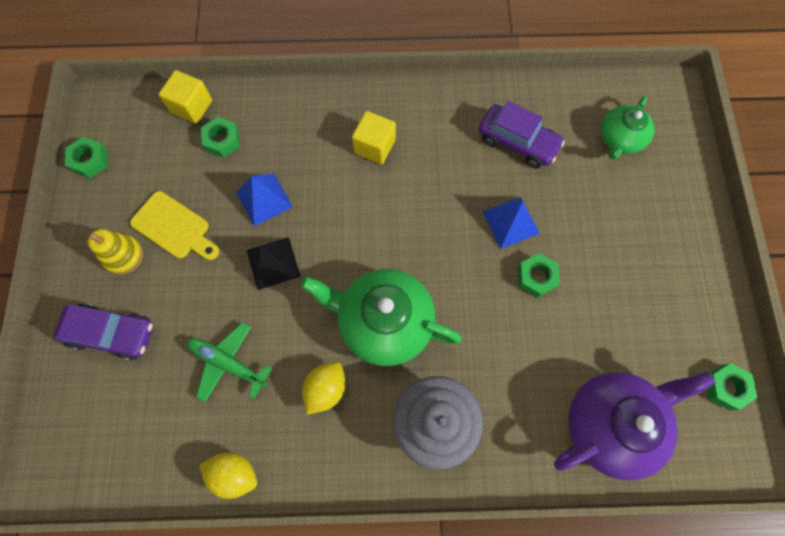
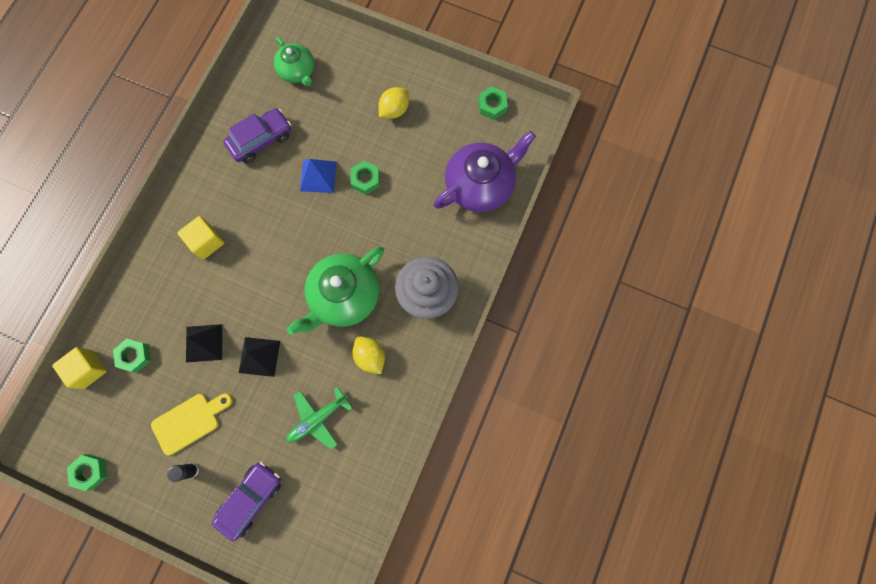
camera: 65 degrees left, 5 degrees up
yellow stacking toy [88,229,143,275] -> black glue stick [167,463,199,482]
yellow lemon [200,452,257,499] -> yellow lemon moved to [378,87,409,119]
blue pyramid [236,173,293,226] -> black pyramid [186,324,222,362]
purple teapot [554,372,716,480] -> purple teapot turned 60 degrees clockwise [433,131,536,212]

